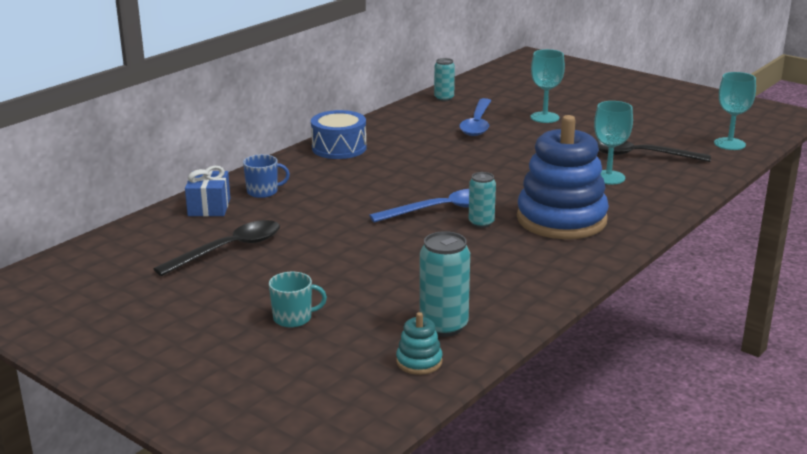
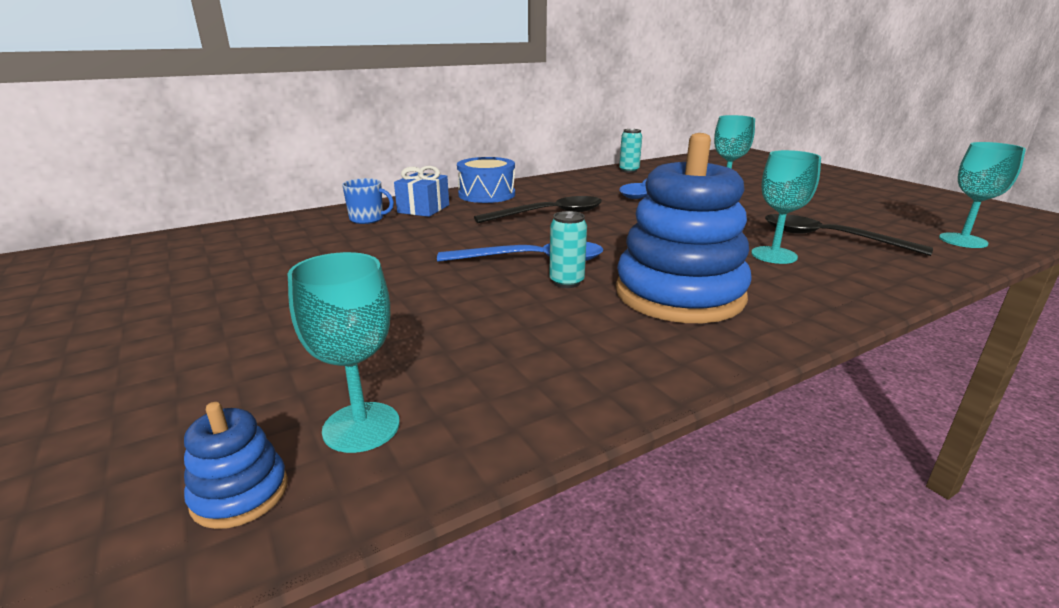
camera: 20 degrees right, 0 degrees up
black spoon [153,220,280,276] -> black spoon moved to [474,196,602,223]
blue gift [185,166,230,216] -> blue gift moved to [394,166,449,217]
turquoise mug [269,272,327,327] -> none
turquoise stacking toy [396,312,443,375] -> blue stacking toy [184,402,288,529]
turquoise can [420,231,470,337] -> turquoise goblet [288,252,400,453]

